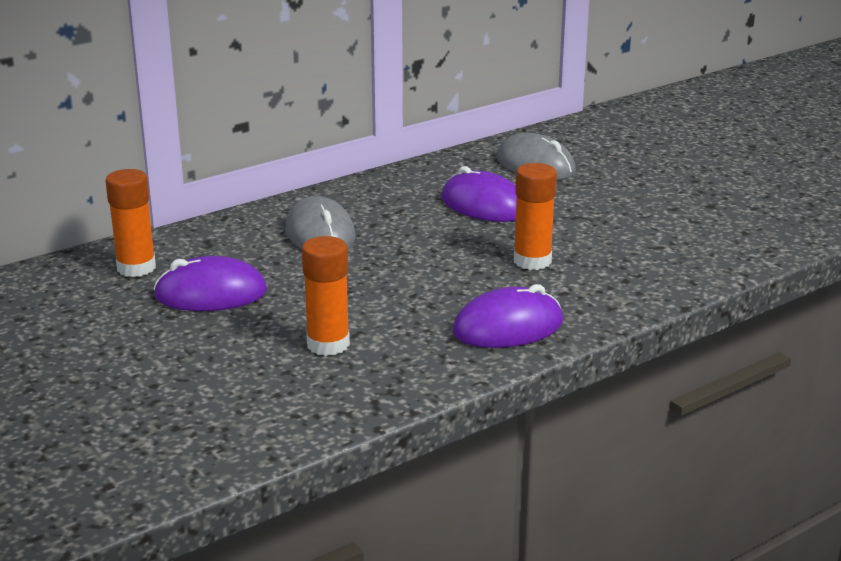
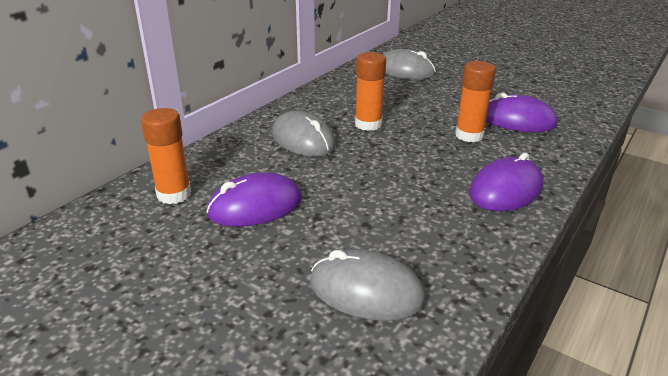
camera: 20 degrees left, 5 degrees up
orange glue stick [302,236,350,356] -> orange glue stick moved to [355,52,386,131]
purple mouse [441,166,517,222] -> purple mouse moved to [486,93,558,132]
none -> grey mouse [310,249,425,321]

